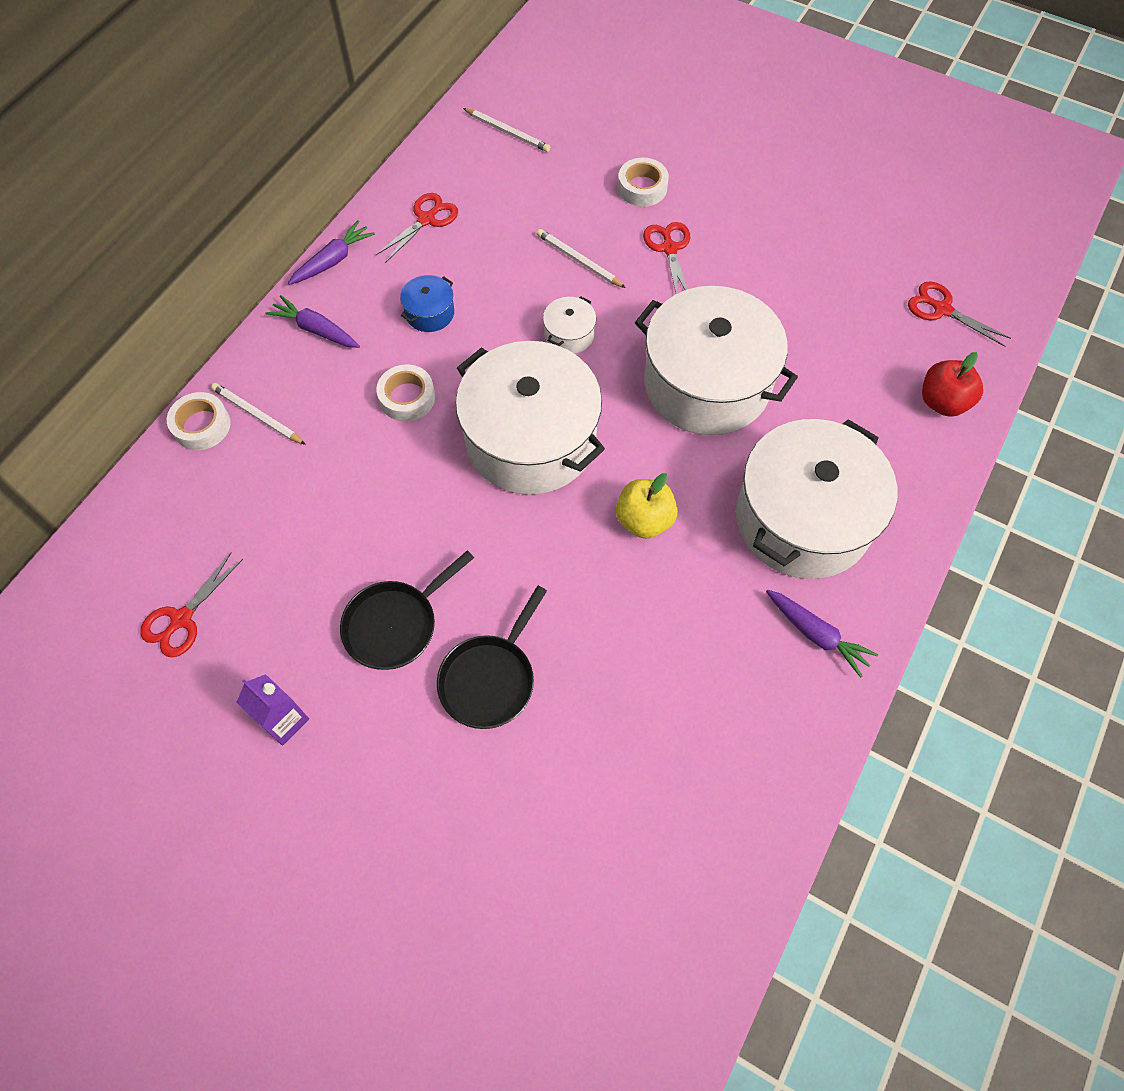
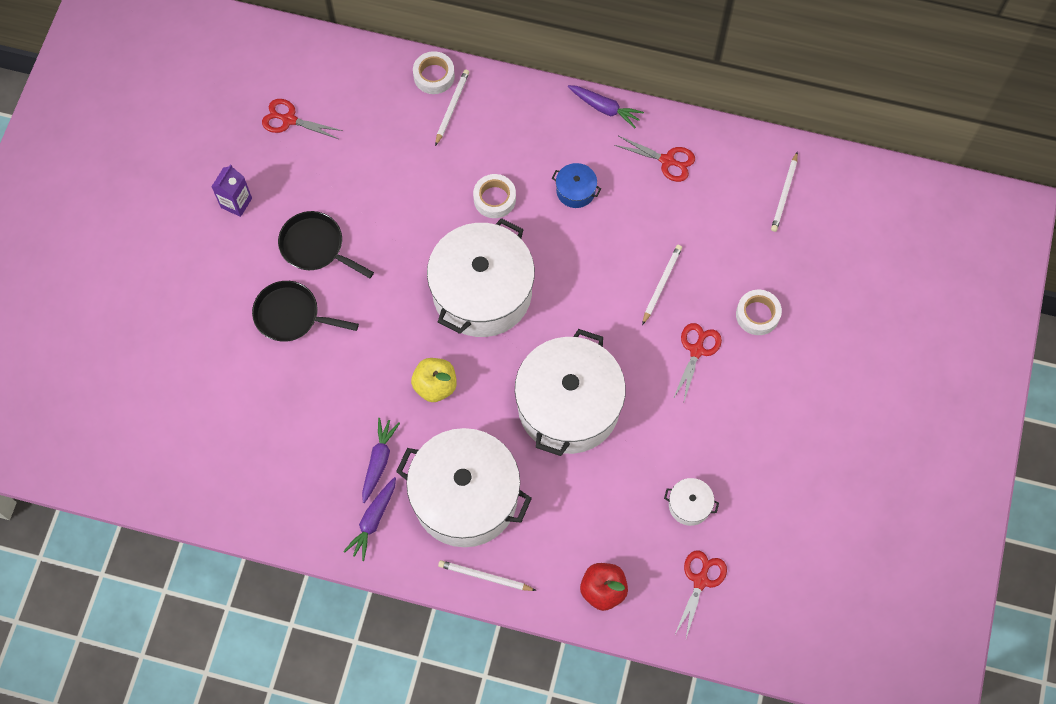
camera: 75 degrees right, 5 degrees up
purple carrot [265,295,360,348] -> purple carrot moved to [362,418,400,503]
white pot [543,296,596,354] -> white pot moved to [664,478,719,526]
red scissors [643,222,690,294] -> red scissors turned 45 degrees counterclockwise [673,323,722,401]
none -> white pencil [438,560,537,591]

